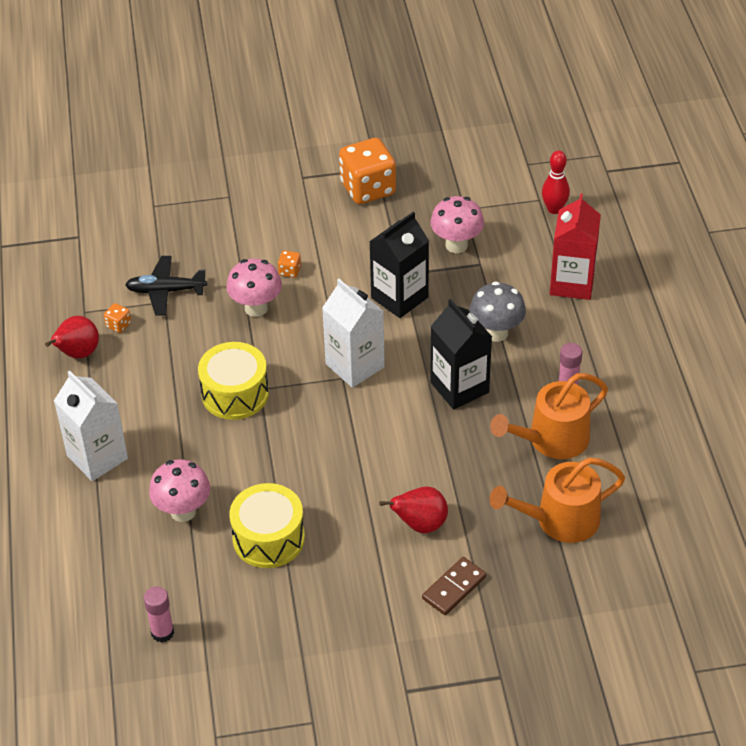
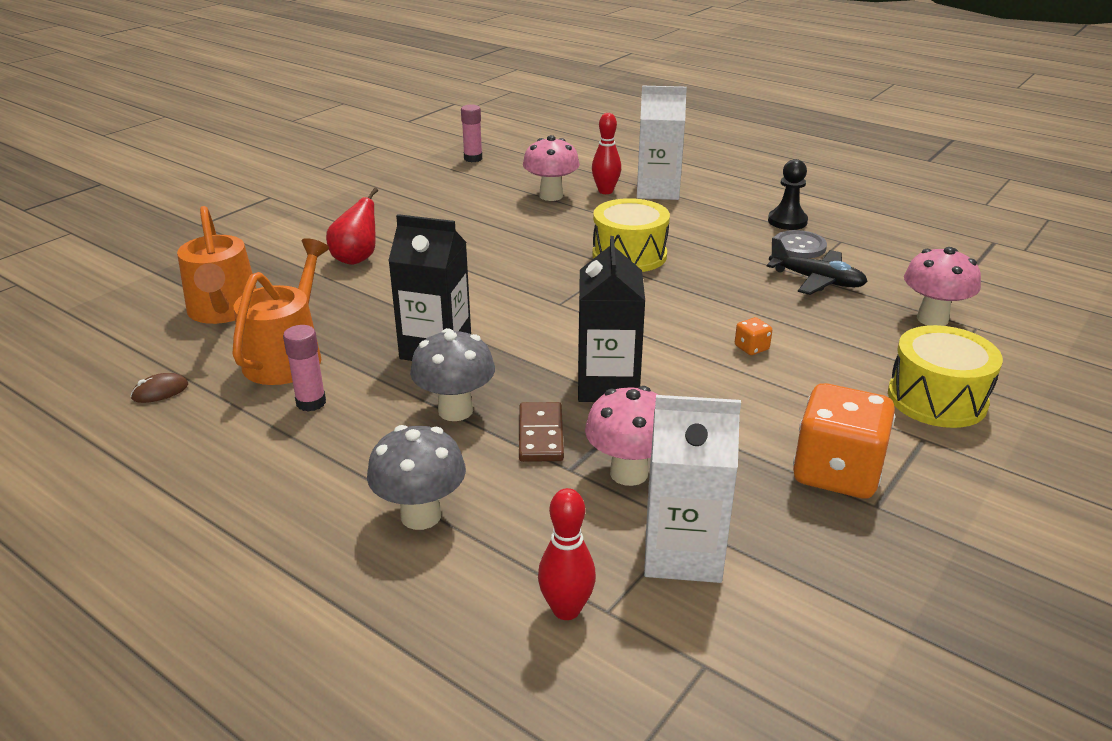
camera: 135 degrees right, 15 degrees down
red pear [45,316,99,359] -> black pawn [768,159,808,230]
orange dice [104,303,131,333] -> grey button [775,230,827,258]
black plane [125,256,207,316] -> black plane turned 75 degrees clockwise [766,237,868,295]
pink mushroom [226,258,282,317] -> pink mushroom moved to [904,247,981,326]
yellow drum [229,483,305,568] -> yellow drum moved to [888,325,1003,428]
white carton [322,279,385,388] -> white carton moved to [644,395,741,583]
brown domino [422,557,486,615] -> brown domino moved to [519,402,564,462]
orange watering can [490,457,625,543] -> orange watering can turned 135 degrees clockwise [177,206,257,324]
red carton [550,193,601,300] -> grey mushroom [367,425,466,530]
none -> brown mouse [130,373,188,403]
none -> red bowling pin [592,113,621,194]

